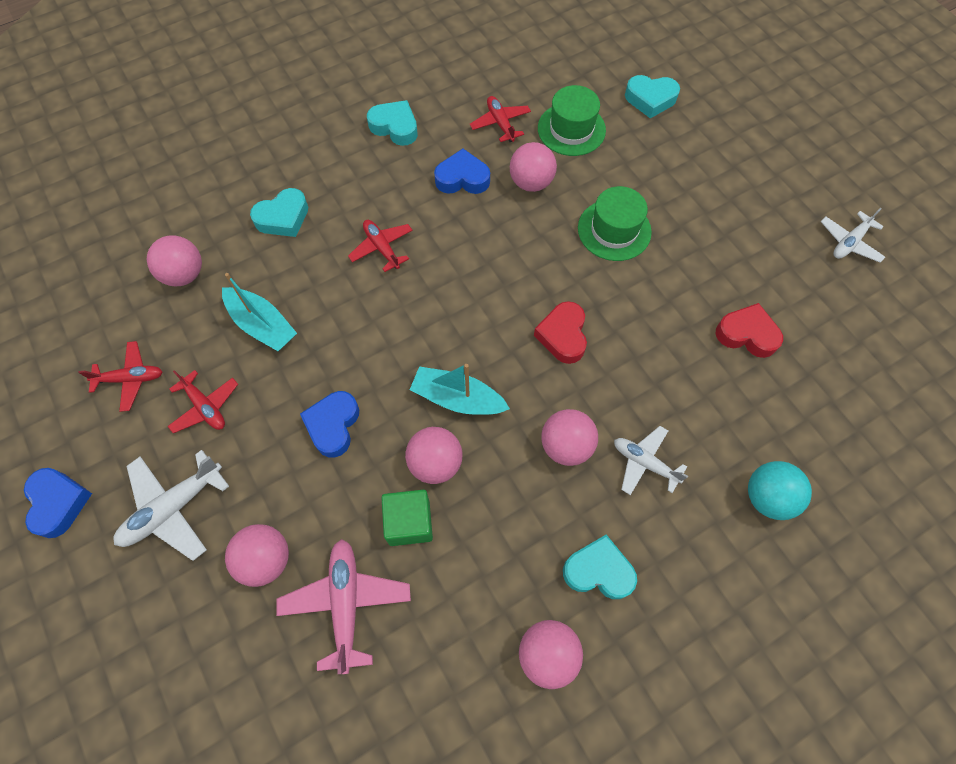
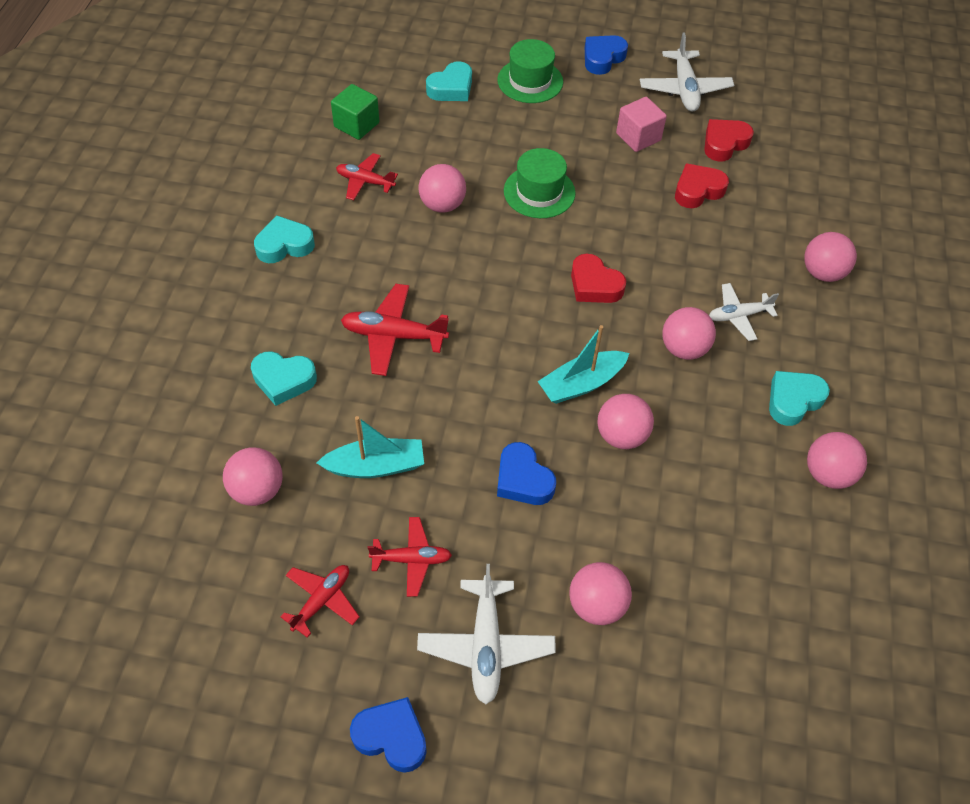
camera: 50 degrees left, 10 degrees down
turquoise heart [250,188,308,237] -> turquoise heart turned 90 degrees clockwise [251,351,317,406]
pink plane [276,539,411,674] -> none
red plane [348,220,413,272] -> red plane [341,284,449,376], size x1.52
green cube [382,490,433,546] -> green cube moved to [331,84,379,140]
blue heart [434,149,490,194] -> blue heart moved to [585,35,628,75]
green hat [538,85,606,156] -> green hat moved to [497,39,563,103]
turquoise ball [748,461,812,520] -> pink ball [804,232,857,282]
white plane [821,208,885,263] -> white plane [640,32,734,112], size x1.52
none -> pink cube [616,97,667,152]
none -> red heart [704,119,754,161]

